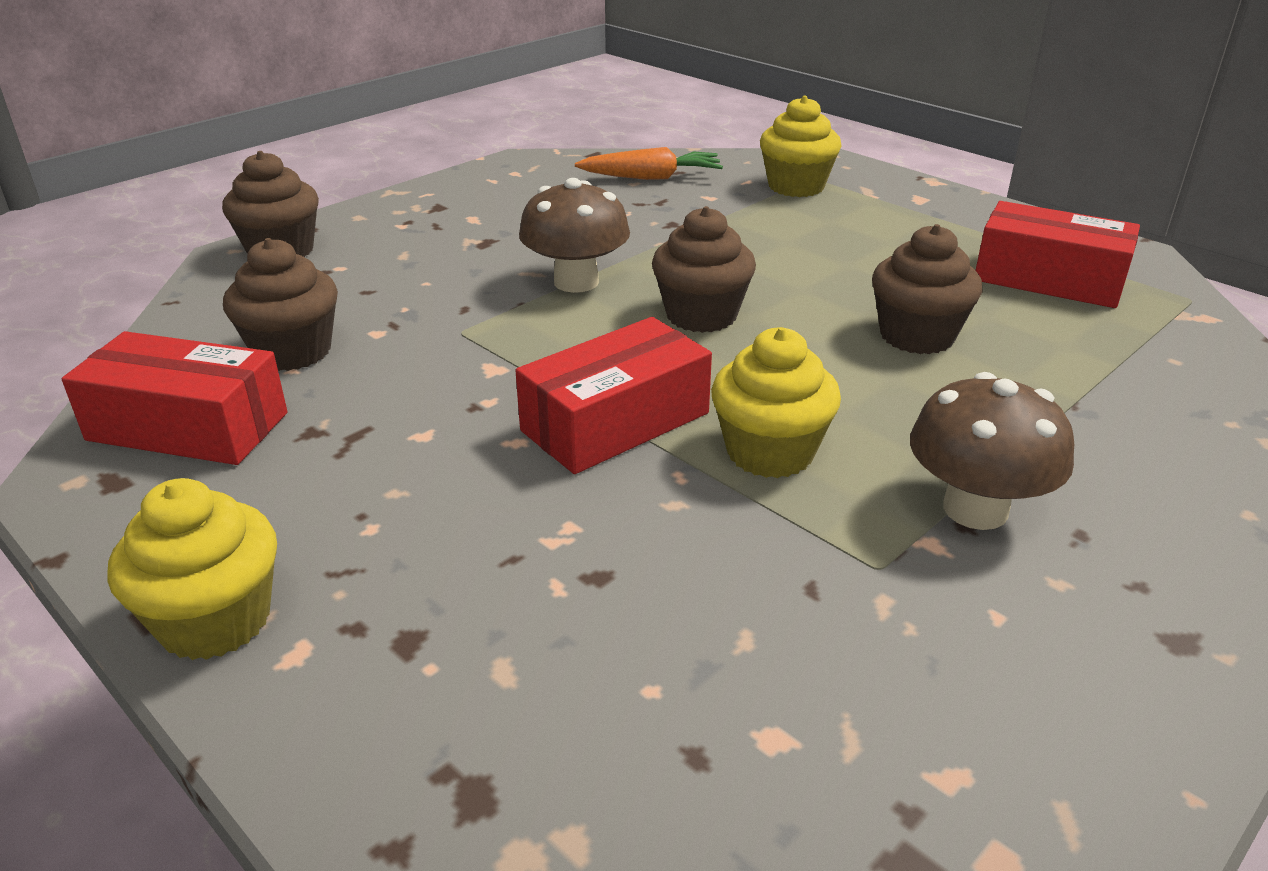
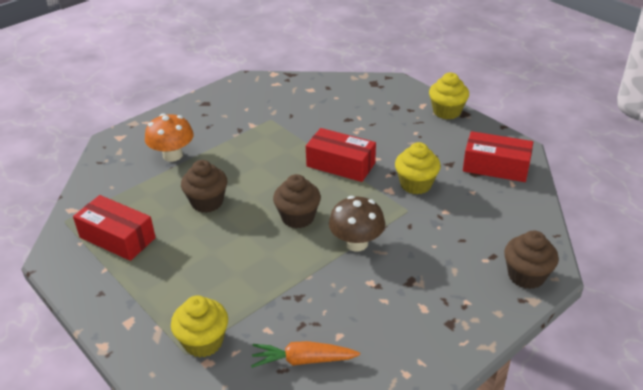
camera: 175 degrees left, 5 degrees up
brown cupcake [223,238,338,371] -> none
red box [515,317,712,474] -> red box turned 60 degrees clockwise [306,128,376,182]
yellow cupcake [711,327,841,478] -> yellow cupcake moved to [395,142,441,195]
brown mushroom [910,372,1074,530] -> none
none -> orange mushroom [145,113,194,162]

